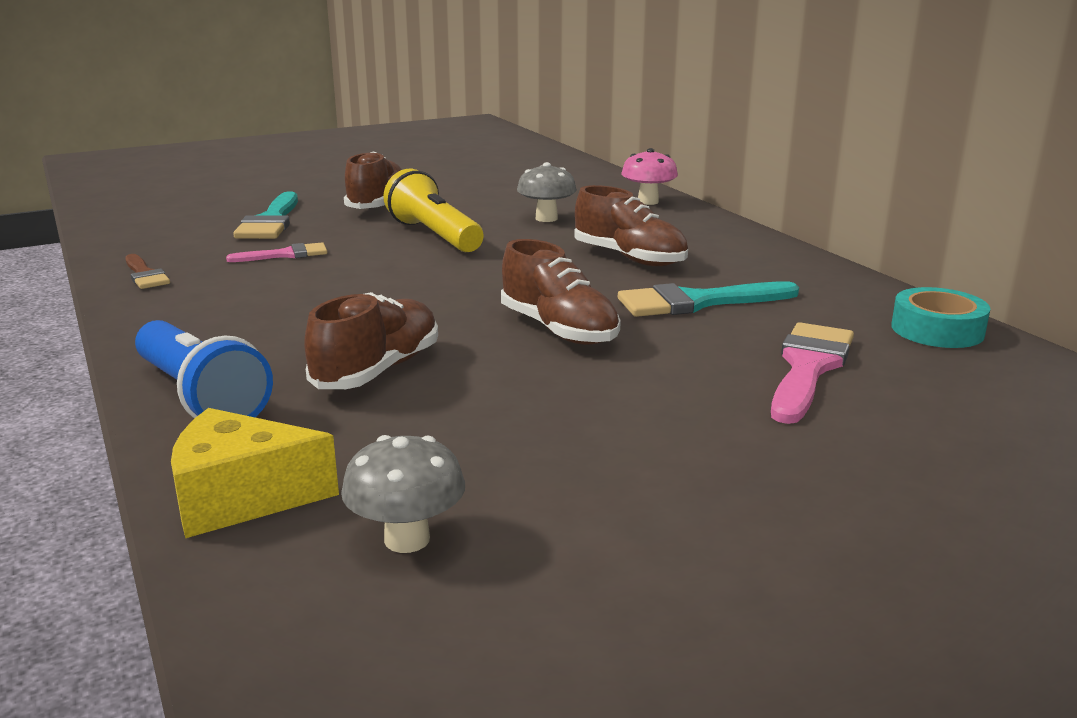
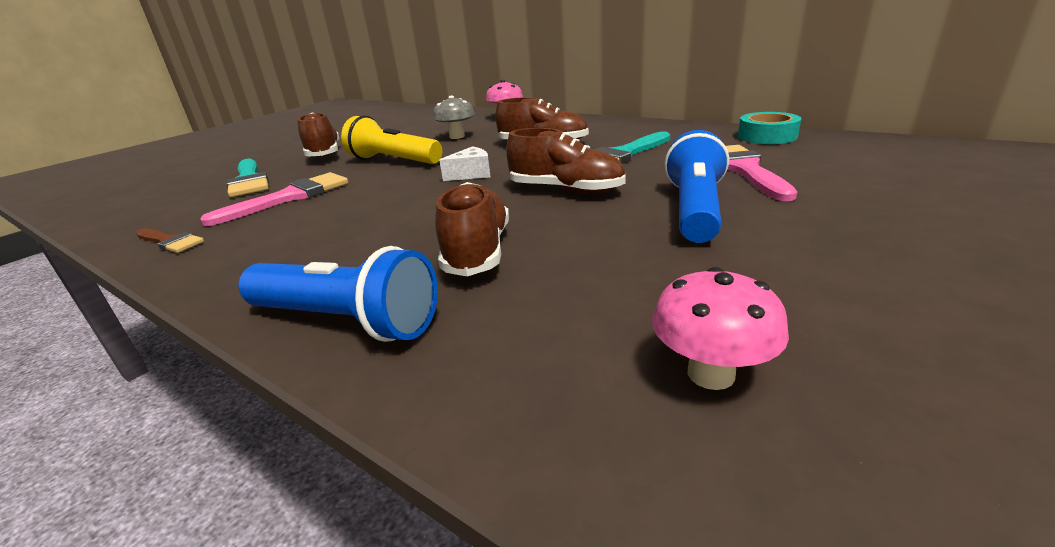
camera: 25 degrees left, 5 degrees up
yellow cheese [171,408,339,538] -> none
pink brush [226,242,327,262] -> pink brush [200,172,348,226], size x1.68
grey mushroom [341,435,465,553] -> pink mushroom [652,267,789,390]
none -> white cheese [439,146,490,181]
none -> blue flashlight [664,130,729,243]

